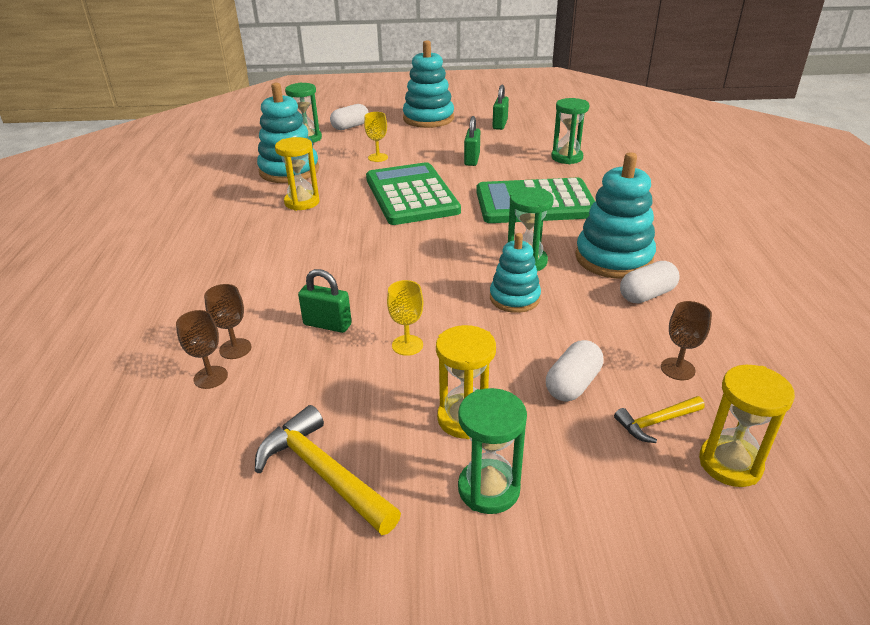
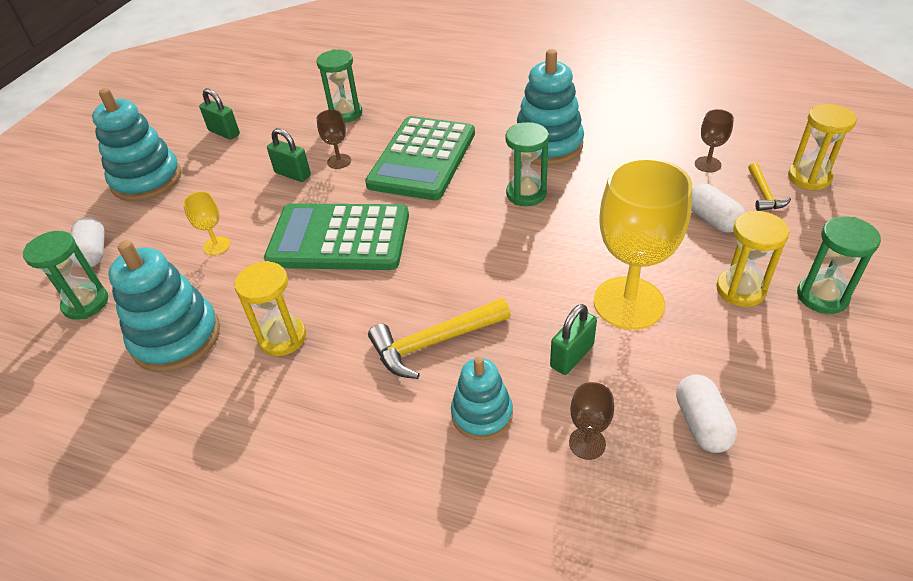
camera: 65 degrees left, 10 degrees up
brown goblet [176,310,228,389] -> brown goblet moved to [317,110,351,169]
yellow hammer [255,405,401,535] -> yellow hammer moved to [368,298,511,379]
yellow goblet [387,280,423,356] -> yellow goblet [594,158,692,330], size x2.26
turquoise stacking toy [490,233,541,313] -> turquoise stacking toy moved to [451,357,513,440]
white capsule [620,261,680,303] -> white capsule moved to [676,374,737,453]

